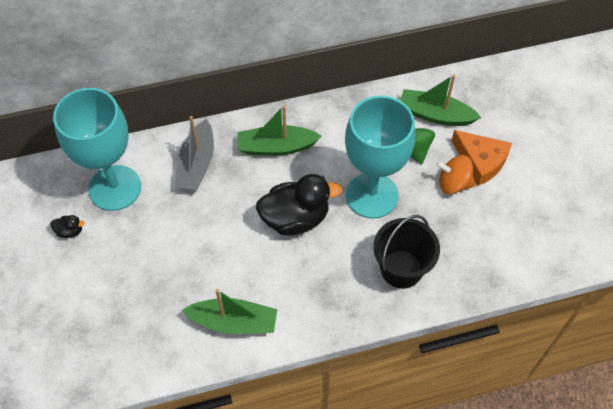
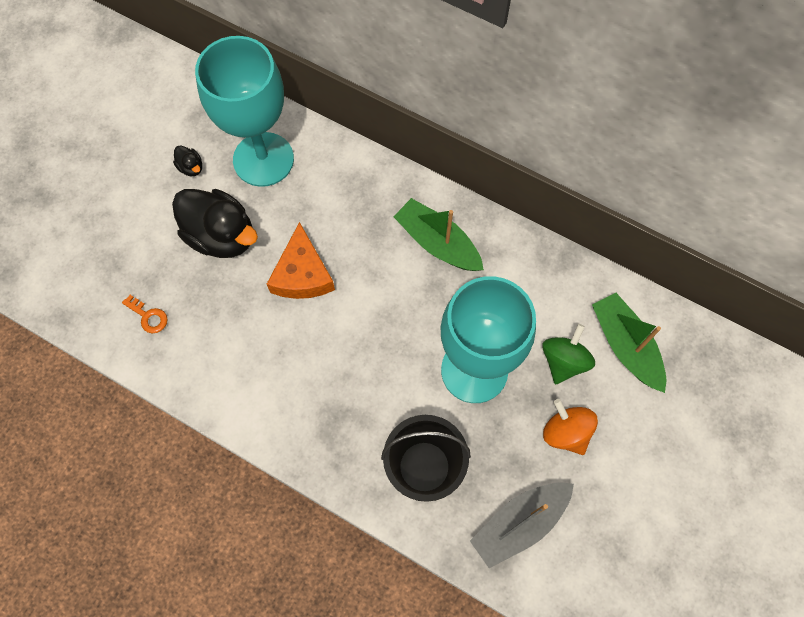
camera: 45 degrees right, 10 degrees up
grey boat [175,116,214,191] -> grey boat moved to [470,482,574,568]
green boat [182,289,277,334] -> none
black duck [256,174,342,235] -> black duck moved to [172,189,258,258]
orange cheese [451,130,512,186] -> orange cheese moved to [267,222,335,299]
none -> orange key [122,295,168,333]

